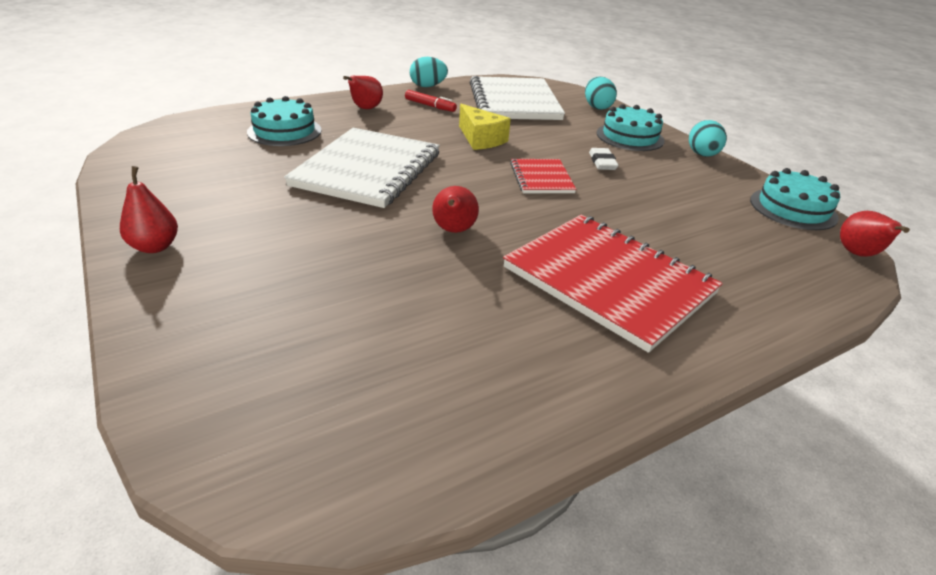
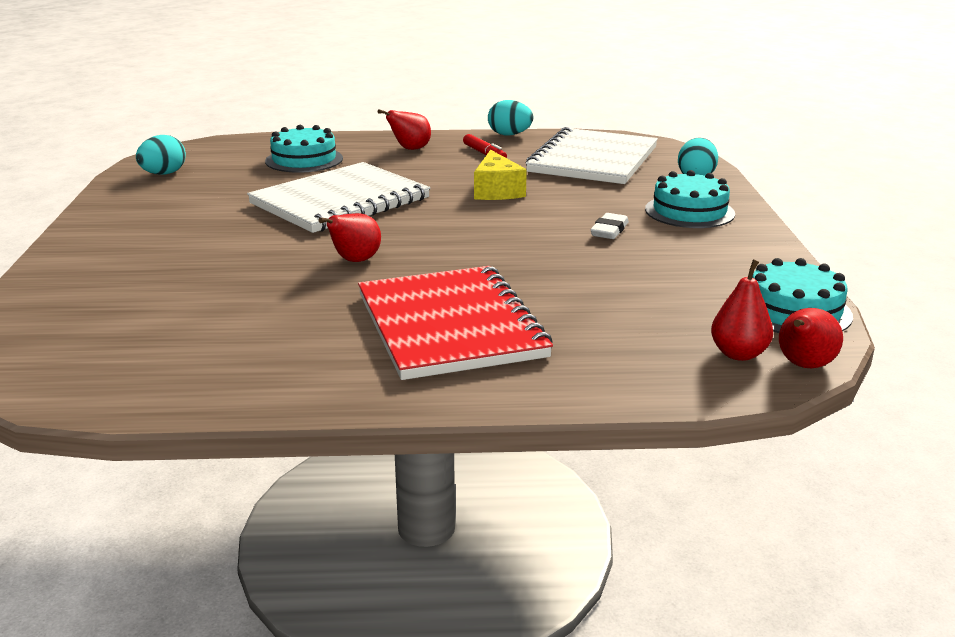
camera: 30 degrees right, 10 degrees down
red pear [120,166,178,253] -> red pear moved to [711,259,773,361]
red notebook [510,159,576,193] -> none
turquoise egg [689,120,727,157] -> turquoise egg moved to [136,135,186,175]

